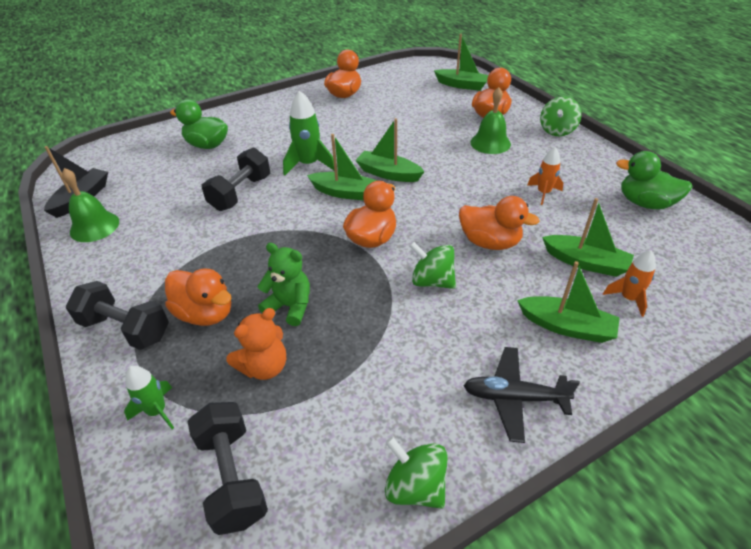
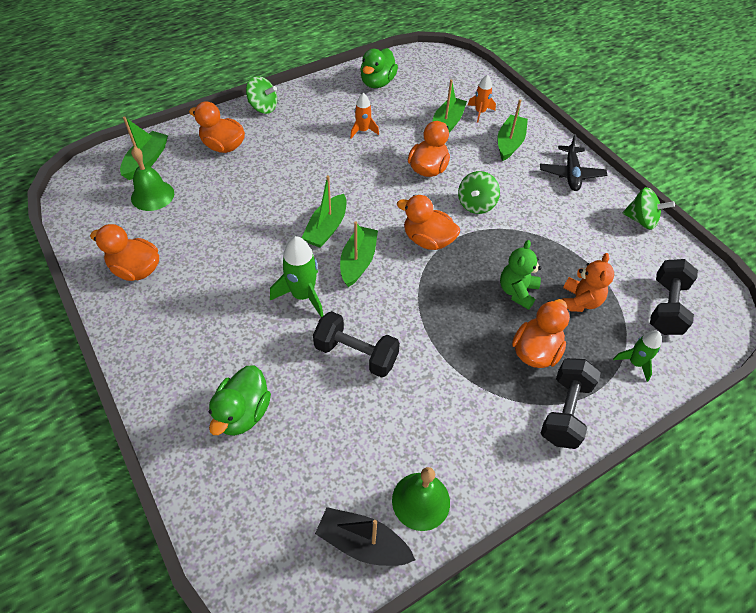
camera: 95 degrees left, 10 degrees up
black dumbbell [188,402,268,535] -> black dumbbell turned 45 degrees counterclockwise [650,259,698,335]
orange teddy bear [226,308,286,380] -> orange teddy bear turned 60 degrees clockwise [562,253,614,312]
green spinning top [385,436,448,509] -> green spinning top turned 105 degrees counterclockwise [623,187,675,230]
green bell [470,87,511,154] -> green bell moved to [131,147,174,211]

